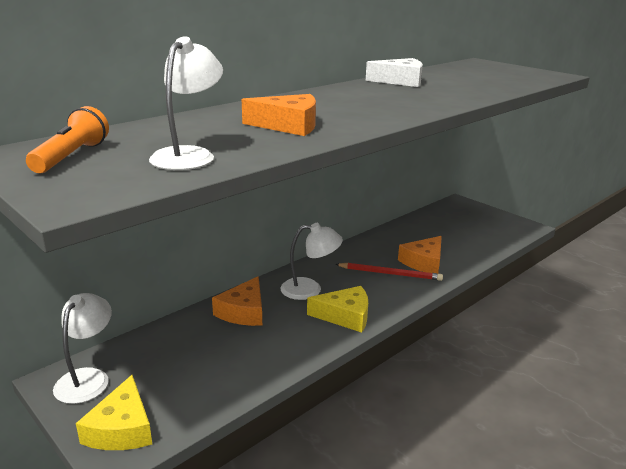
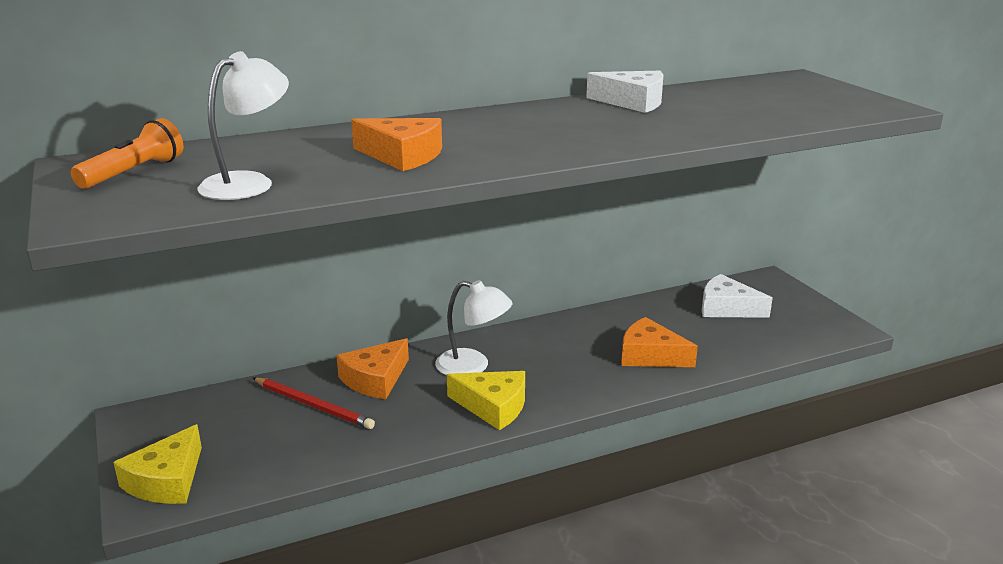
camera: 20 degrees right, 0 degrees up
white lamp [53,293,112,404] -> none
red pencil [335,263,443,281] -> red pencil moved to [253,377,375,429]
orange cheese [398,236,442,275] -> orange cheese turned 60 degrees clockwise [621,317,698,367]
none -> white cheese [702,274,773,318]

